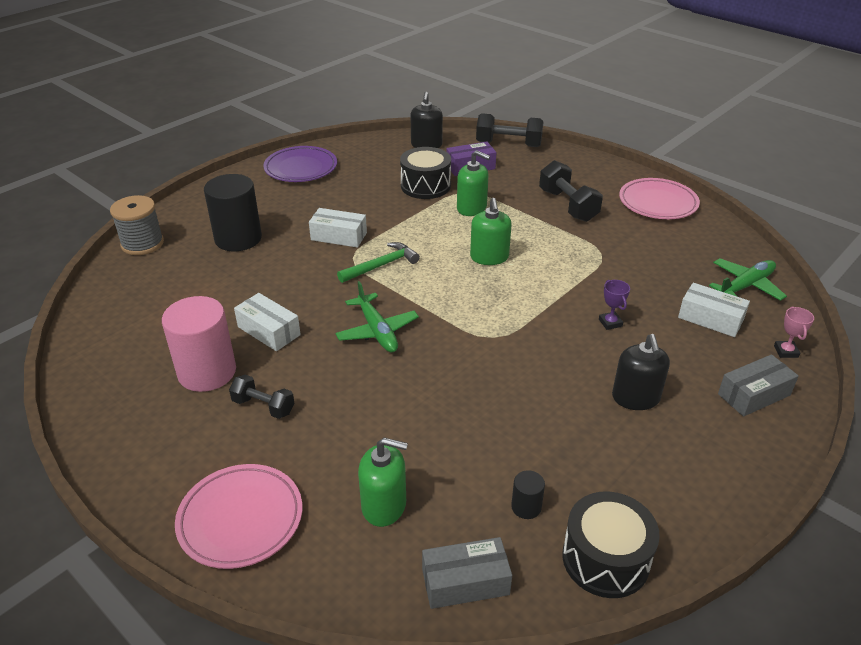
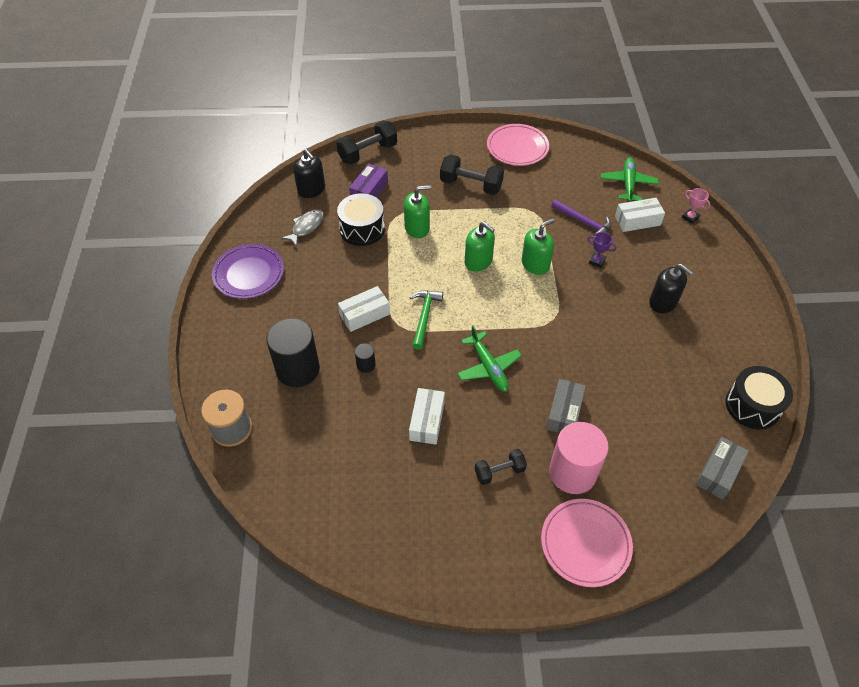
camera: 45 degrees left, 15 degrees up
pink cylinder [162,296,236,392] -> pink cylinder moved to [549,422,609,494]
white box [234,293,301,351] -> white box turned 75 degrees counterclockwise [409,388,445,445]
green plane [335,281,419,353] -> green plane turned 45 degrees clockwise [457,325,522,392]
green soap dispenser [358,438,408,527] -> green soap dispenser moved to [522,219,555,275]
black cylinder [511,470,545,519] -> black cylinder moved to [355,343,376,373]
grey box [718,354,799,417] -> grey box moved to [546,379,586,433]
none -> grey fish [281,209,324,247]
none -> purple hammer [551,199,612,235]

